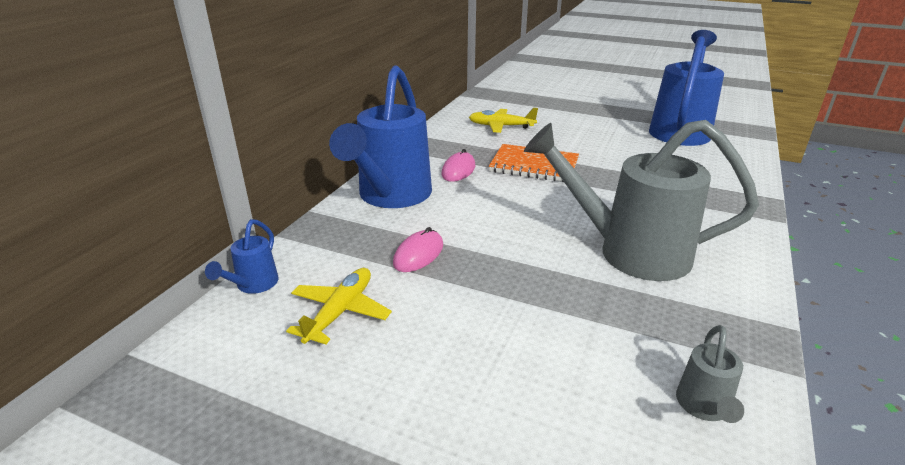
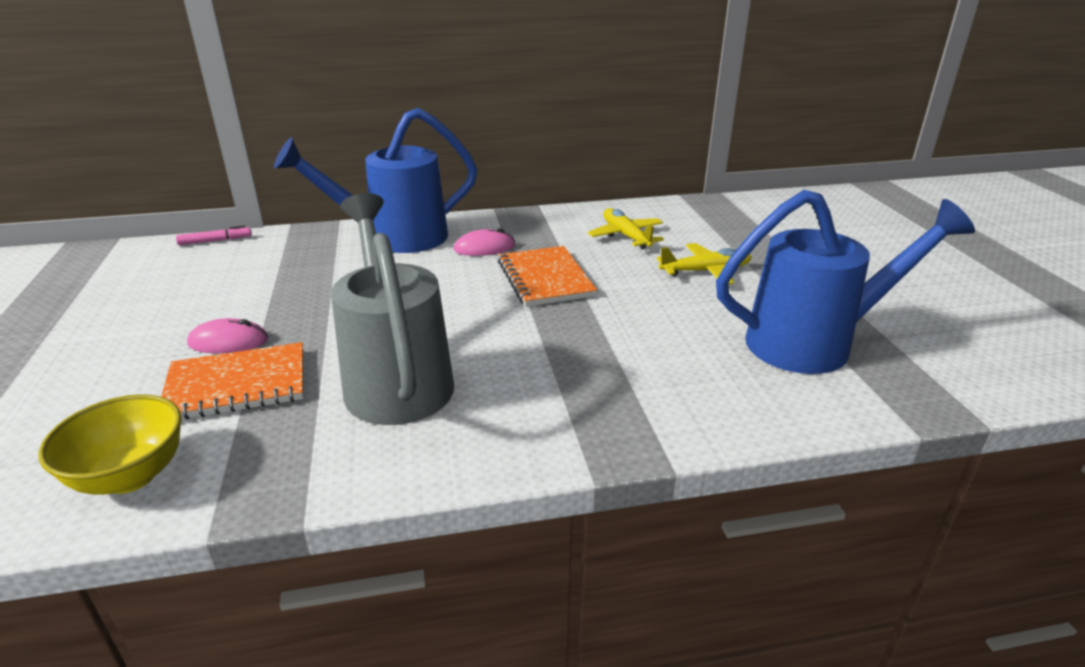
camera: 55 degrees right, 0 degrees up
blue watering can [205,219,279,294] -> pink marker [176,225,252,245]
yellow plane [286,268,392,344] -> yellow plane moved to [657,243,752,284]
pink mouse [393,227,443,272] -> pink mouse moved to [187,318,268,353]
grey watering can [676,325,744,423] -> yellow bowl [39,394,182,495]
none -> orange notebook [161,342,304,419]

